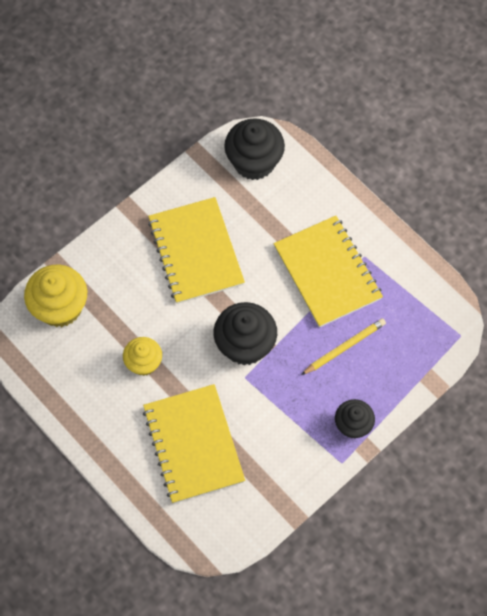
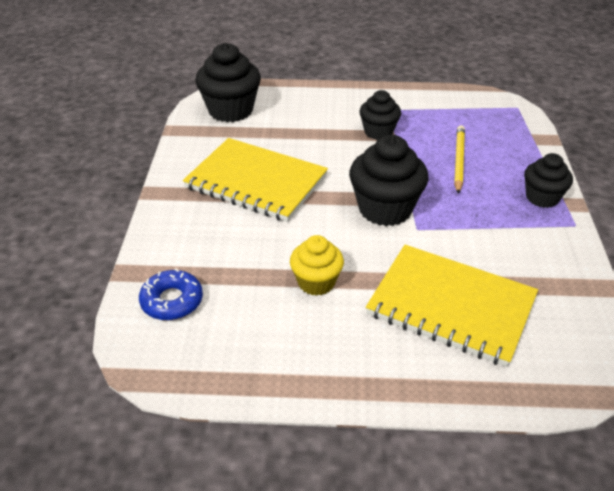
camera: 45 degrees left, 25 degrees down
yellow cupcake [24,265,87,327] -> blue donut [139,268,203,320]
yellow notebook [274,216,383,328] -> black cupcake [359,90,401,140]

